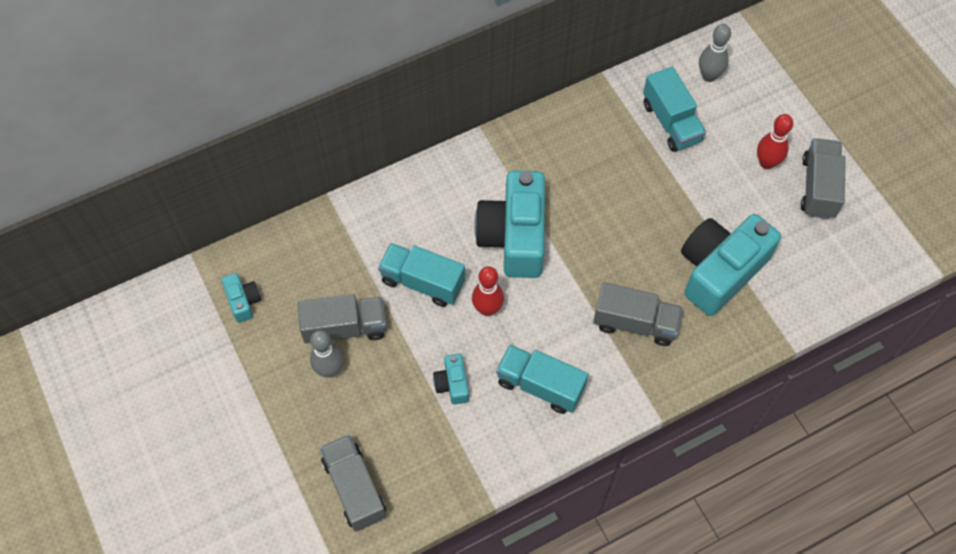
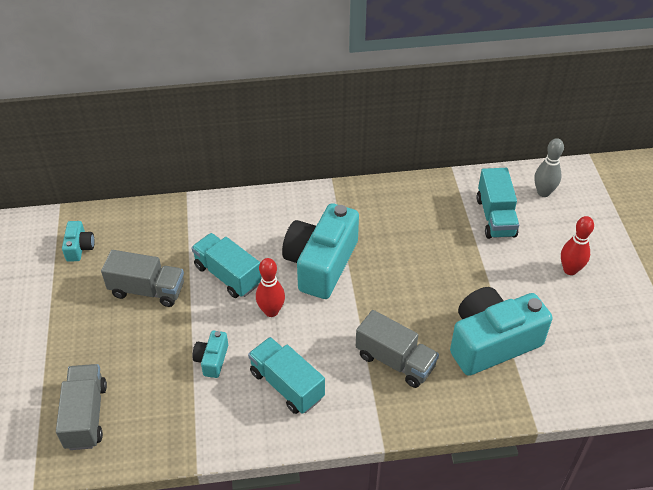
camera: 20 degrees right, 15 degrees down
grey bowling pin [310,330,343,377] -> none
grey truck [801,138,846,219] -> none

